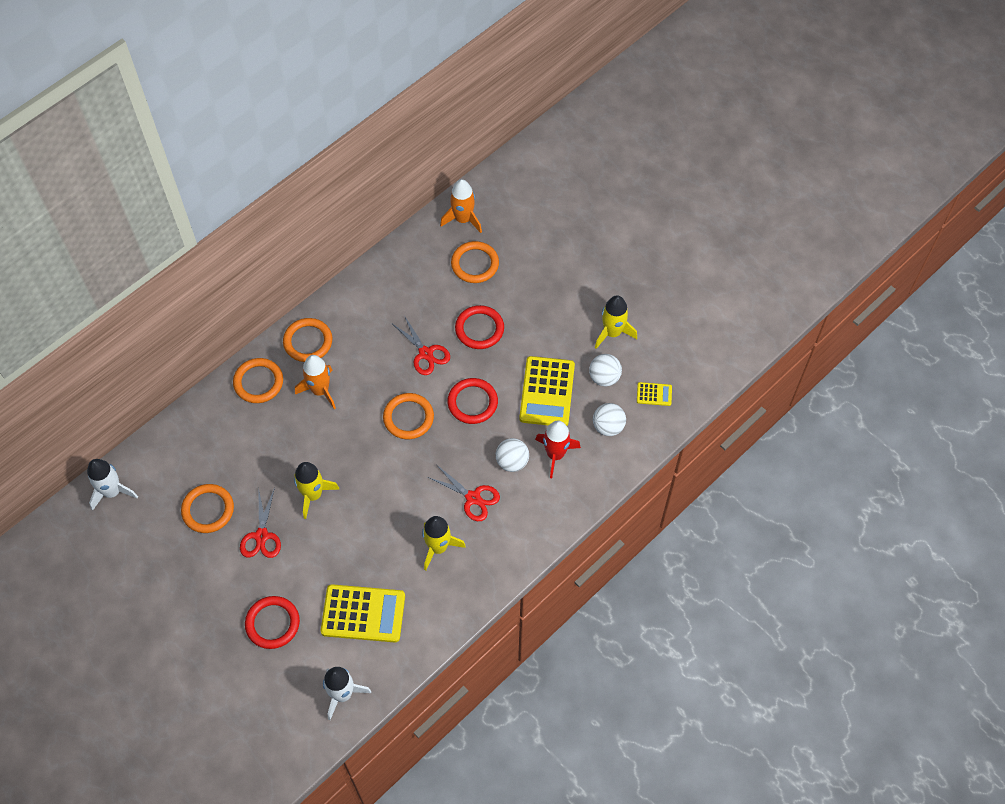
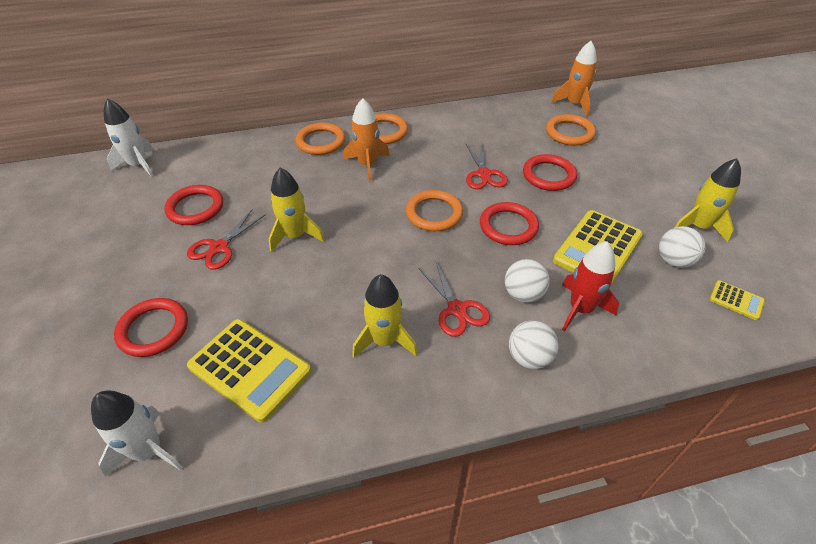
camera: 30 degrees right, 15 degrees down
orange ring [181,484,234,533] -> red ring [165,185,223,225]
white ball [593,403,626,436] -> white ball moved to [509,320,559,369]

